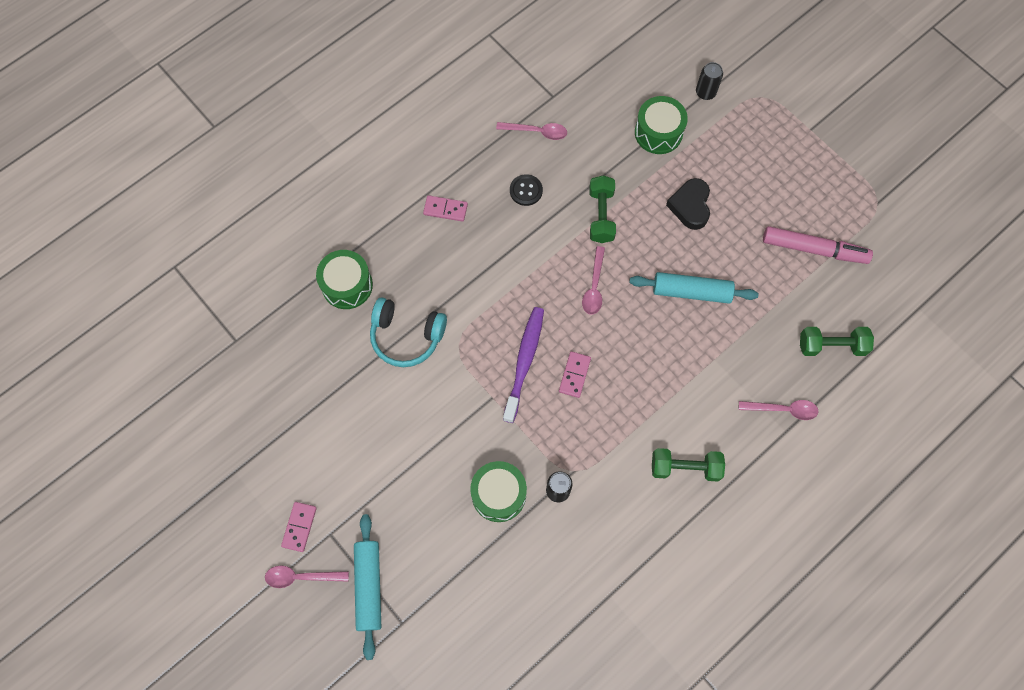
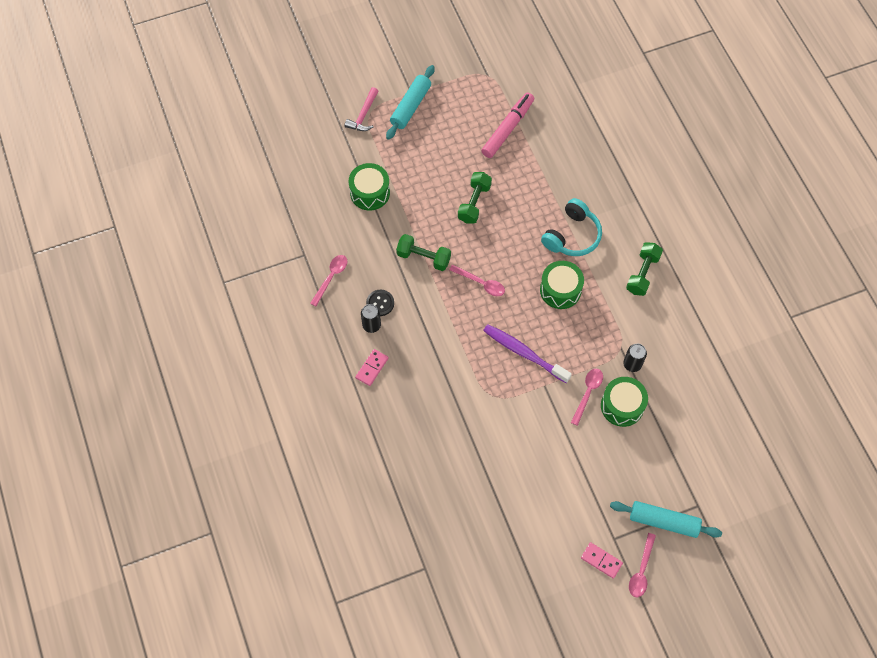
camera: 70 degrees left, 5 degrees down
green drum [316,250,373,309] -> green drum moved to [540,261,584,309]
turquoise headphones [370,298,447,367] -> turquoise headphones moved to [541,198,602,256]
pink domino [559,351,591,398] -> none
turquoise rolling pin [629,272,759,304] -> turquoise rolling pin moved to [386,65,435,140]
black heart [666,178,710,230] -> none
black can [696,62,723,100] -> black can moved to [361,304,381,333]
pink spoon [739,400,819,420] -> pink spoon moved to [571,369,603,426]
green dumbbell [800,327,874,356] -> green dumbbell moved to [458,172,492,224]
none -> pink hammer [345,87,379,131]

